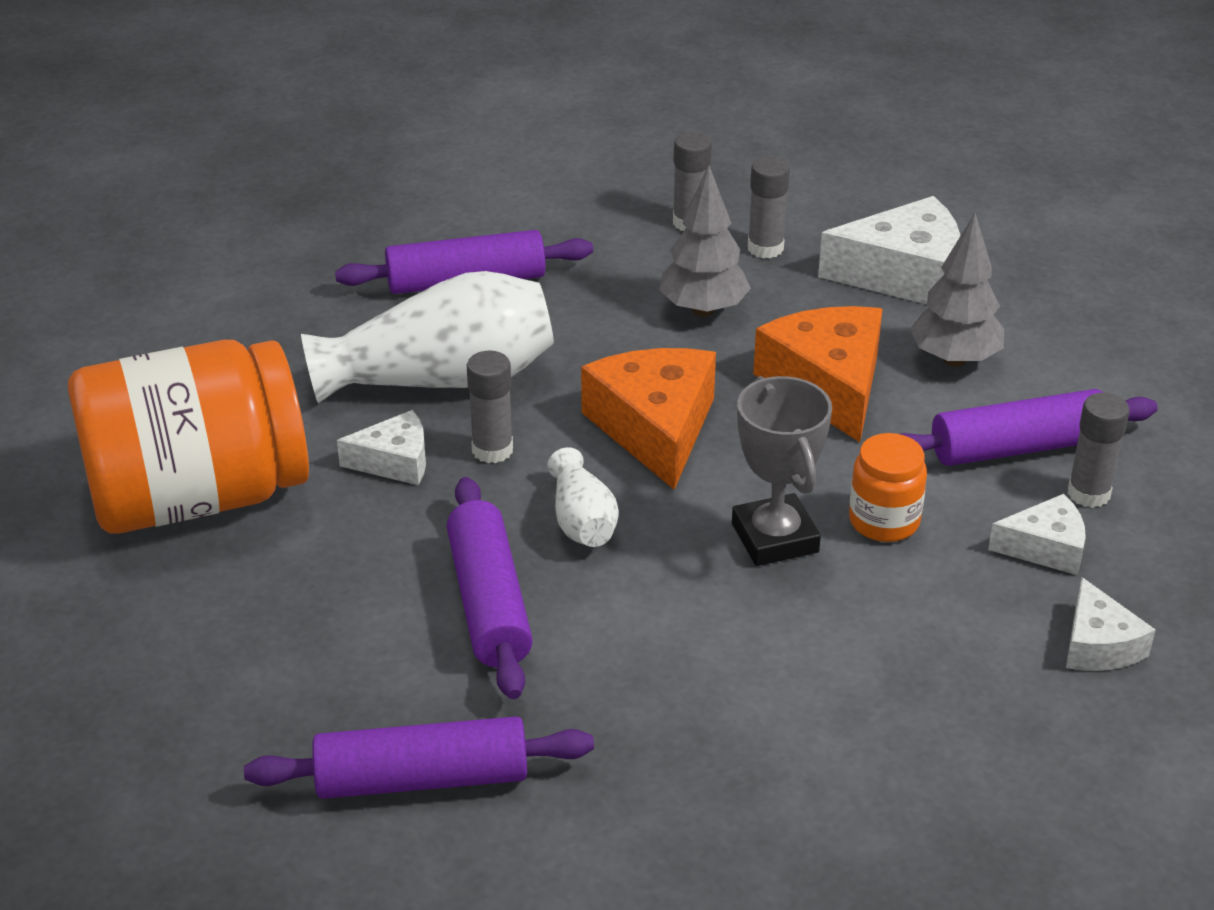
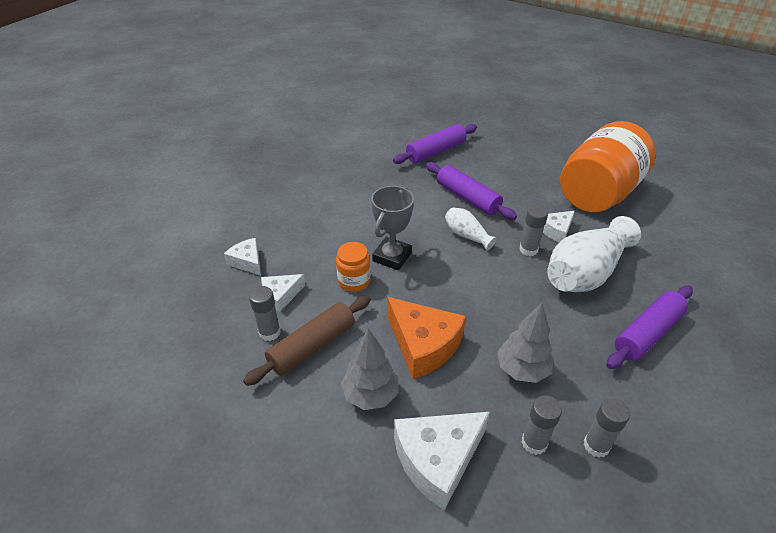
camera: 150 degrees right, 5 degrees up
orange cheese [581,348,716,490] -> none
grey trophy [732,376,832,566] -> grey trophy turned 75 degrees clockwise [371,186,414,270]
purple rolling pin [901,389,1158,466] -> brown rolling pin [243,295,371,386]

